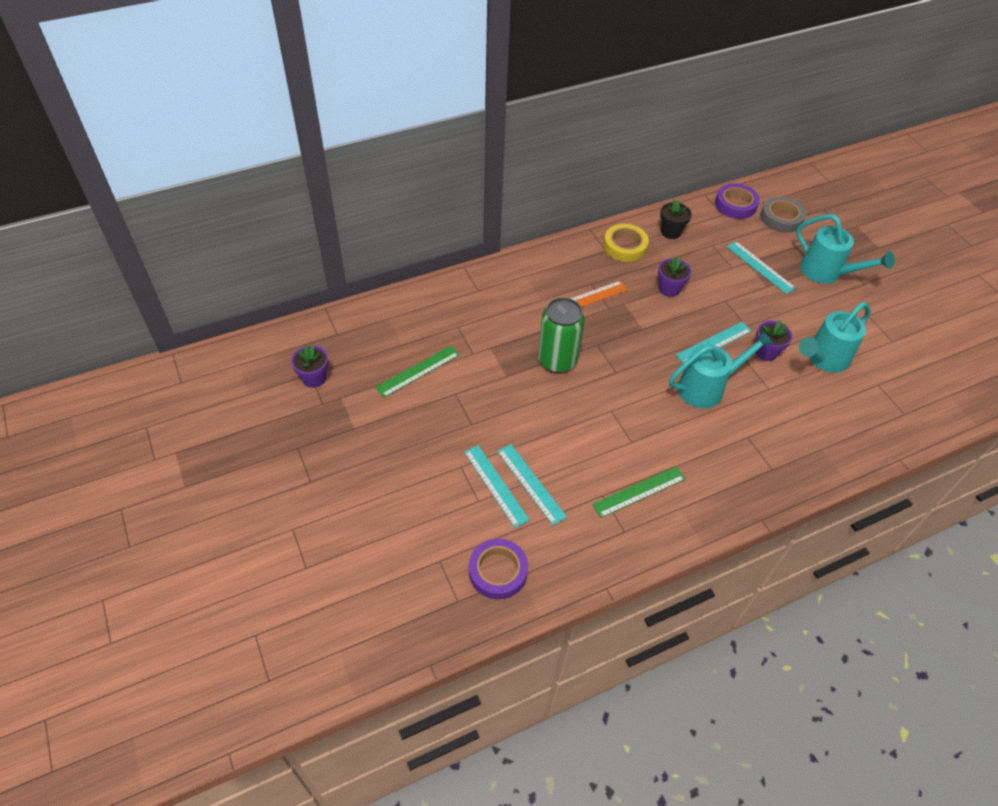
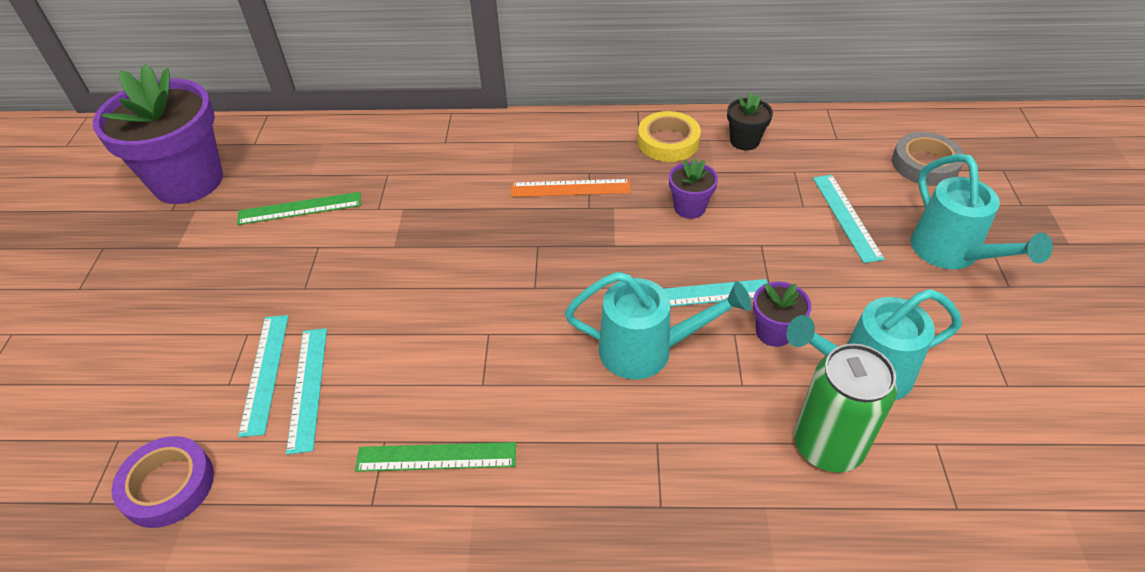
camera: 30 degrees right, 5 degrees down
purple flower pot [291,345,329,388] -> purple flower pot [93,64,223,204], size x2.29
green can [538,298,585,373] -> green can moved to [794,344,897,472]
purple tape [715,184,760,219] -> none

